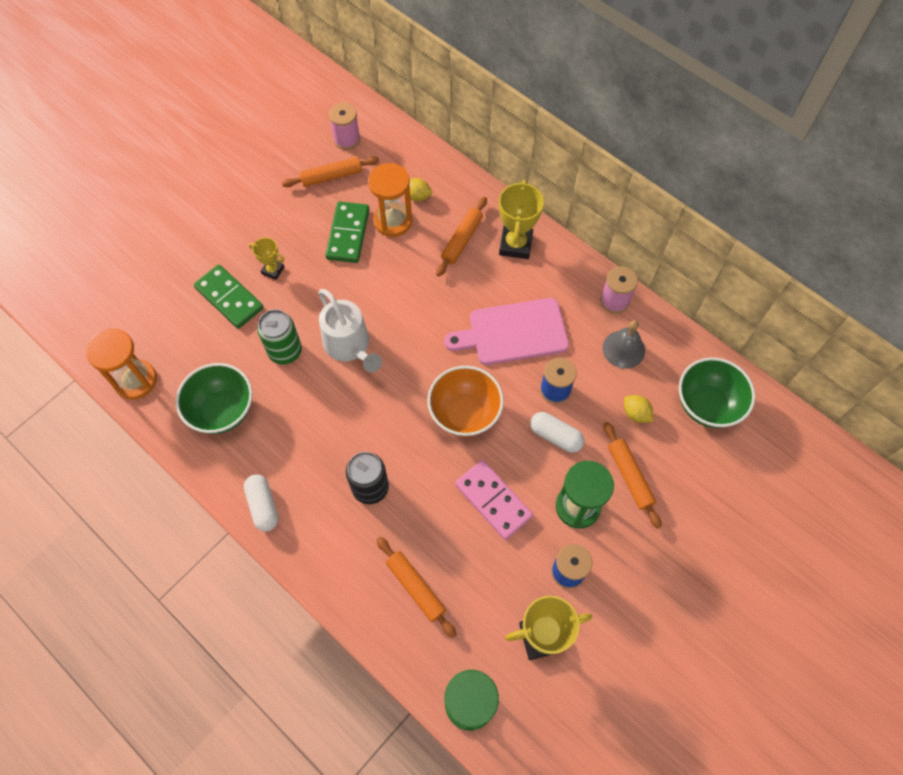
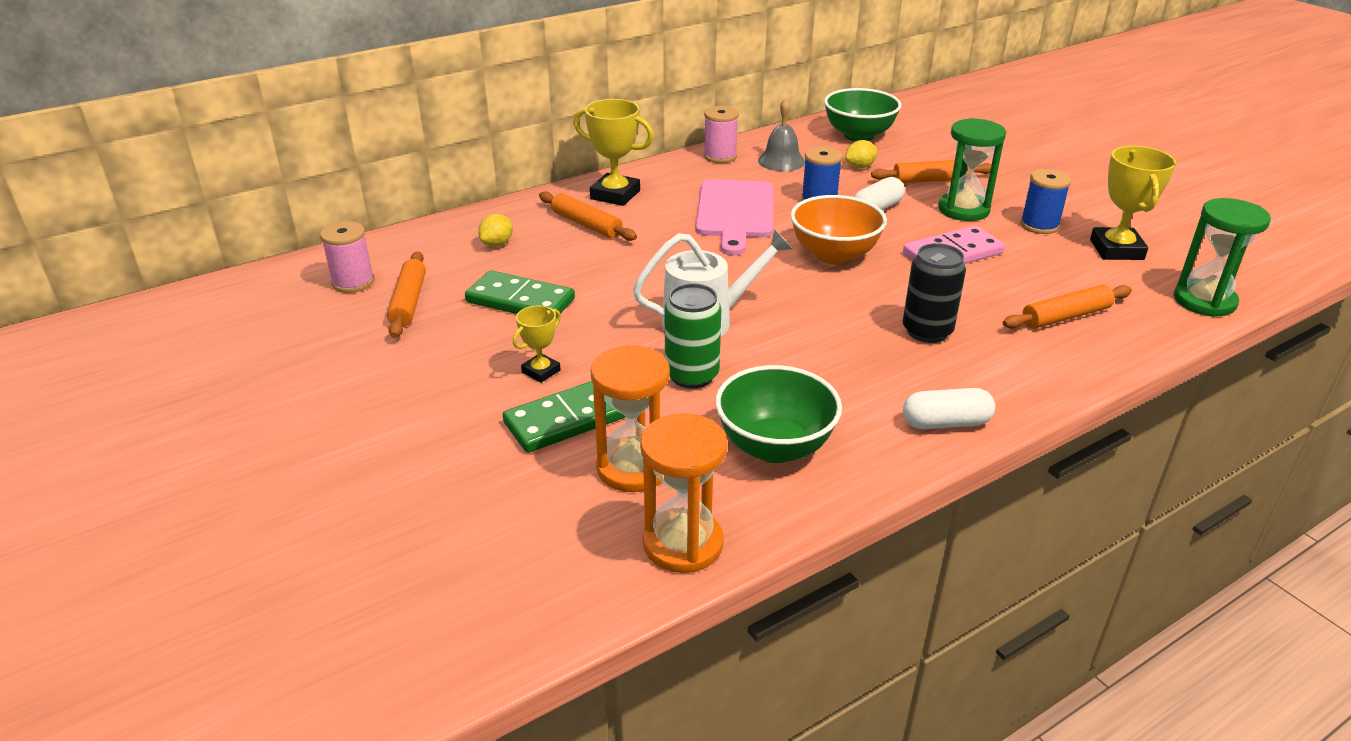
camera: 75 degrees left, 30 degrees down
orange hourglass [368,163,413,237] -> orange hourglass moved to [590,345,670,492]

